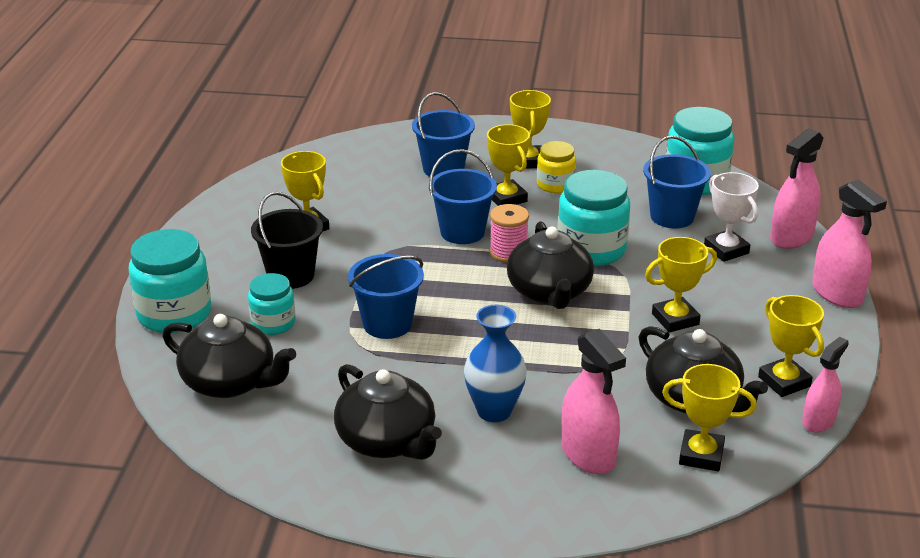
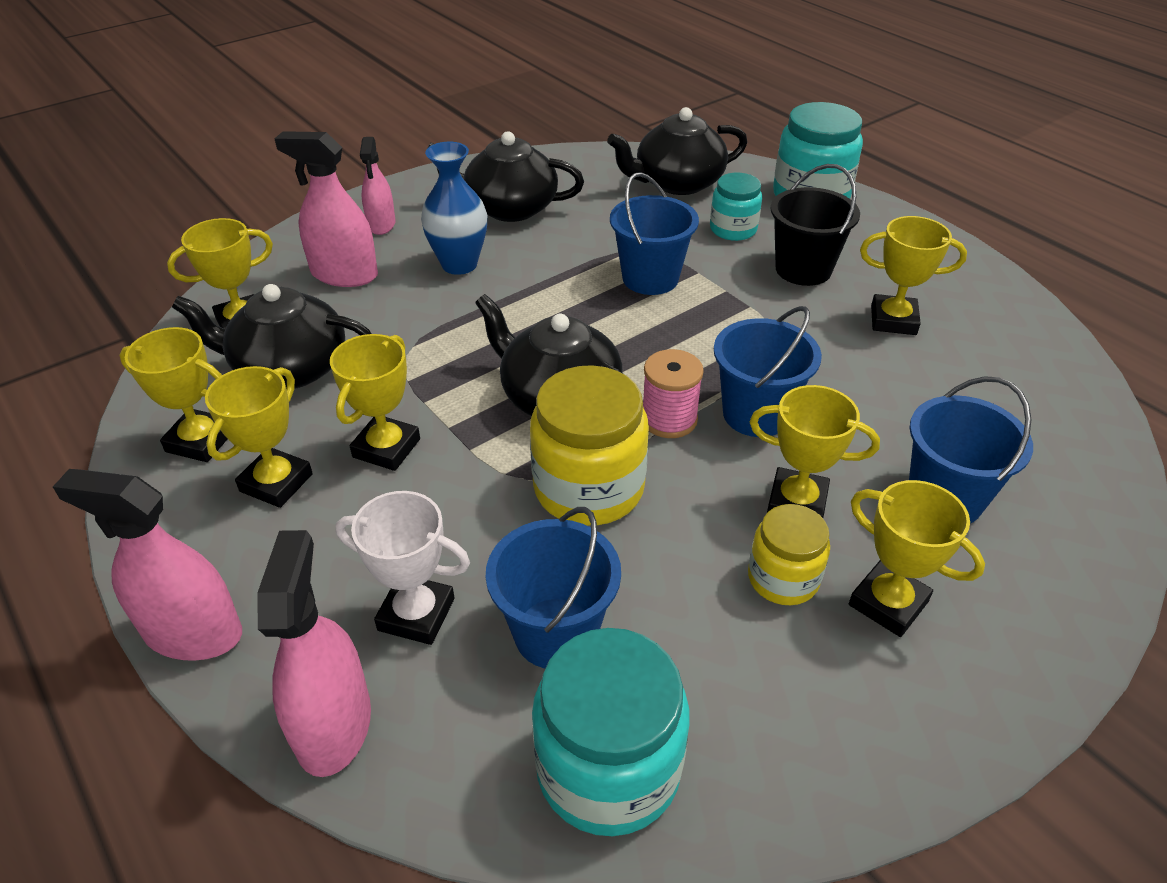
camera: 135 degrees right, 10 degrees up
turquoise jar [557,170,630,266] -> yellow jar [530,365,649,526]
pink spray bottle [802,337,849,432] -> pink spray bottle moved to [360,137,395,235]
none -> yellow trophy [205,366,313,508]

